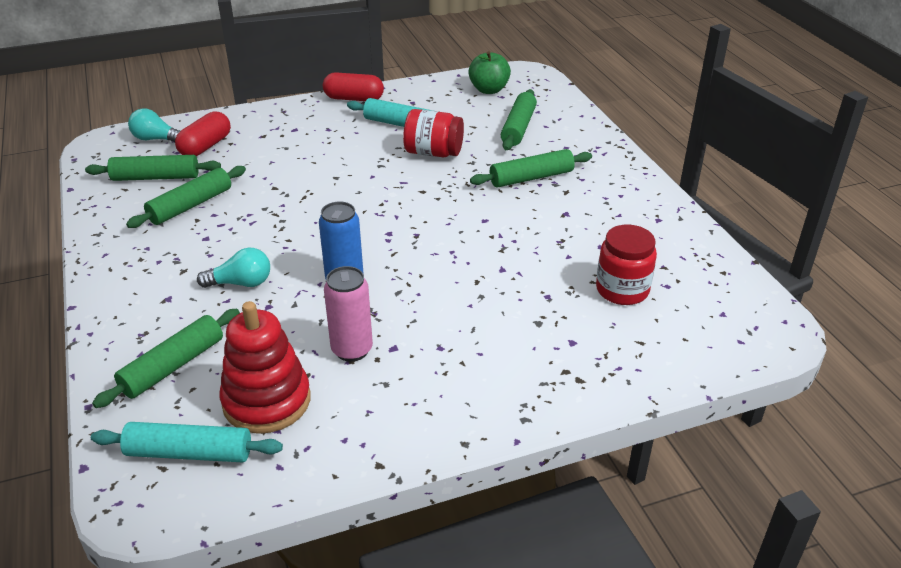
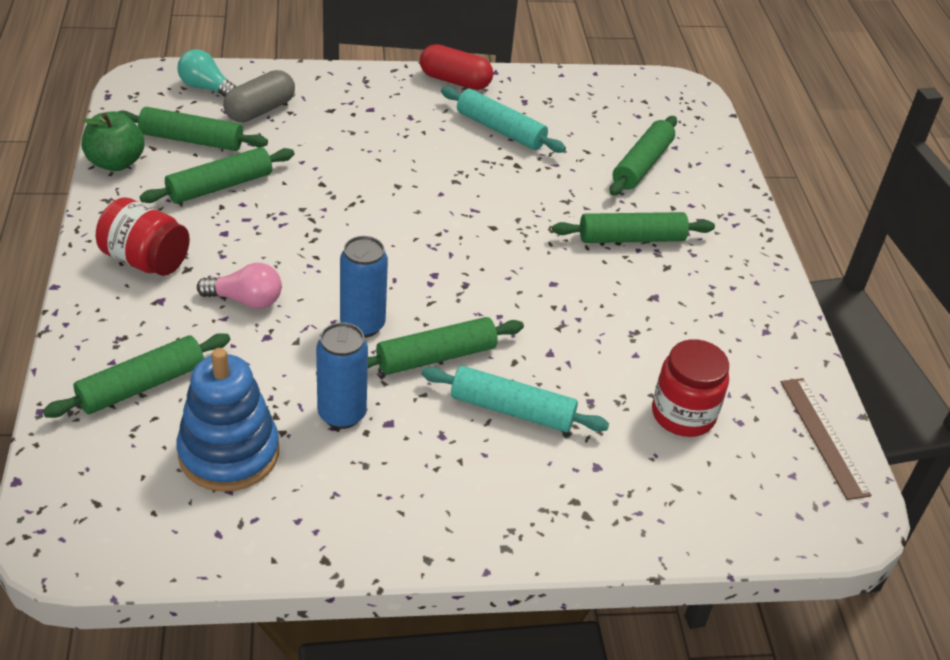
camera: 10 degrees right, 5 degrees up
turquoise rolling pin [91,422,283,463] -> turquoise rolling pin moved to [421,366,609,432]
red capsule [175,111,231,156] -> grey capsule [223,70,295,122]
turquoise light bulb [197,247,270,288] -> pink light bulb [197,263,282,309]
red stacking toy [220,301,311,434] -> blue stacking toy [176,348,279,492]
pink can [324,266,373,362] -> blue can [316,323,368,429]
red jar [403,109,464,157] -> red jar moved to [96,197,190,276]
green apple [468,51,511,94] -> green apple moved to [82,111,145,171]
none -> green rolling pin [368,317,524,375]
none -> brown ruler [781,378,871,500]

